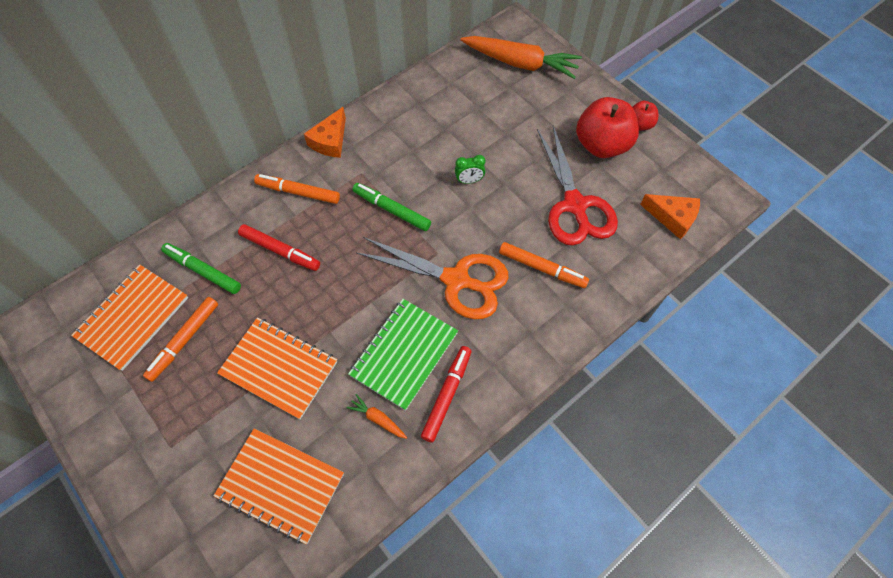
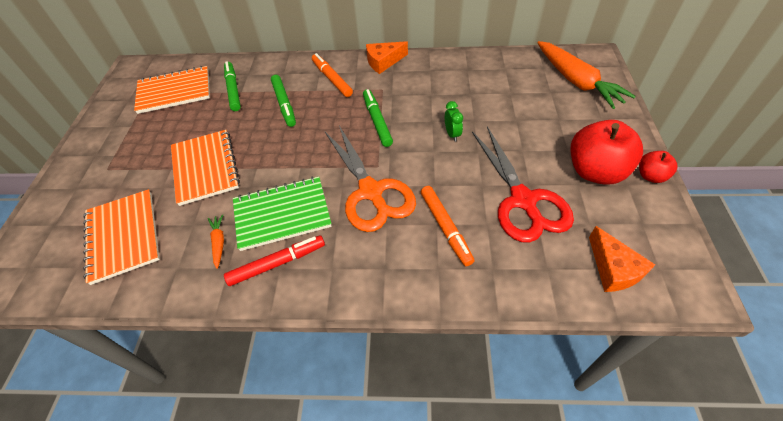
camera: 45 degrees right, 10 degrees down
orange marker [143,297,218,382] -> none
red marker [238,224,320,271] -> green marker [271,75,296,127]
green clock [455,155,485,184] -> green clock turned 135 degrees counterclockwise [445,101,463,142]
red scissors [537,126,618,245] -> red scissors turned 45 degrees counterclockwise [472,126,574,243]

